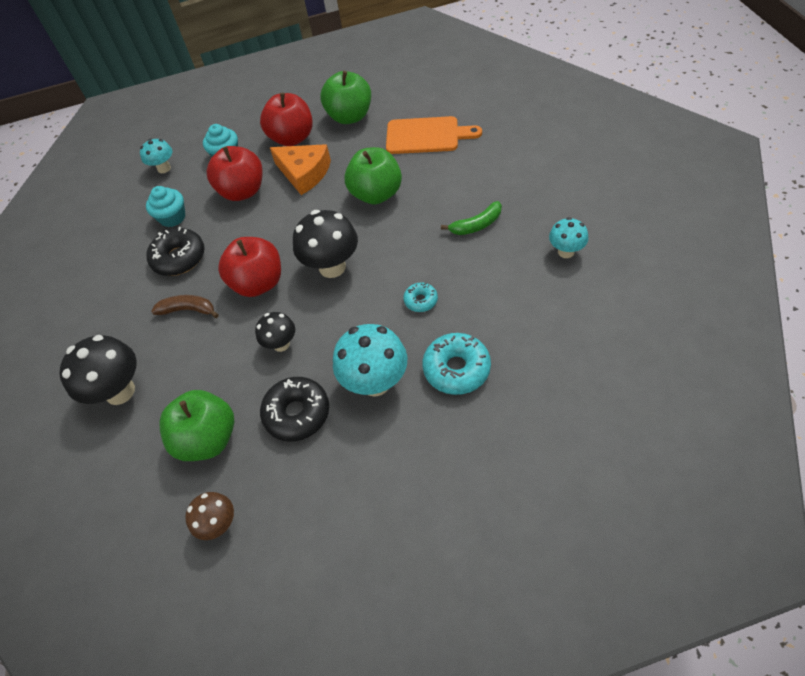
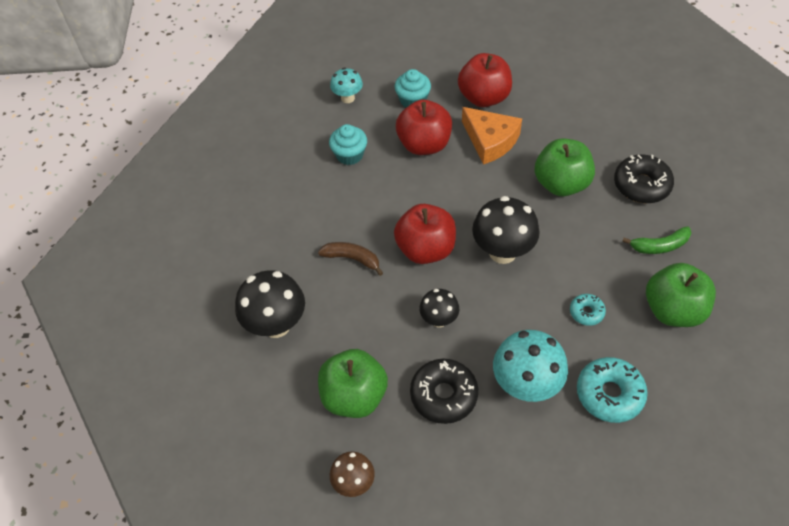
camera: 10 degrees right, 0 degrees up
black donut [146,227,205,276] -> black donut moved to [614,154,674,203]
green apple [320,71,371,124] -> green apple moved to [646,263,716,327]
orange cutting board [386,116,482,154] -> none
turquoise mushroom [549,217,588,258] -> none

